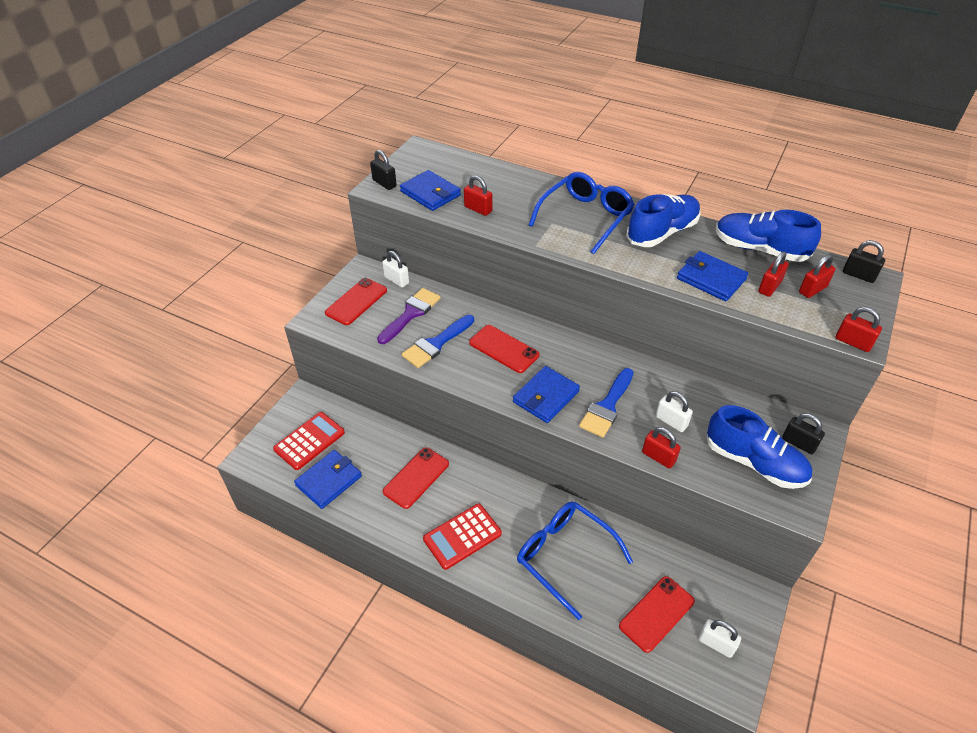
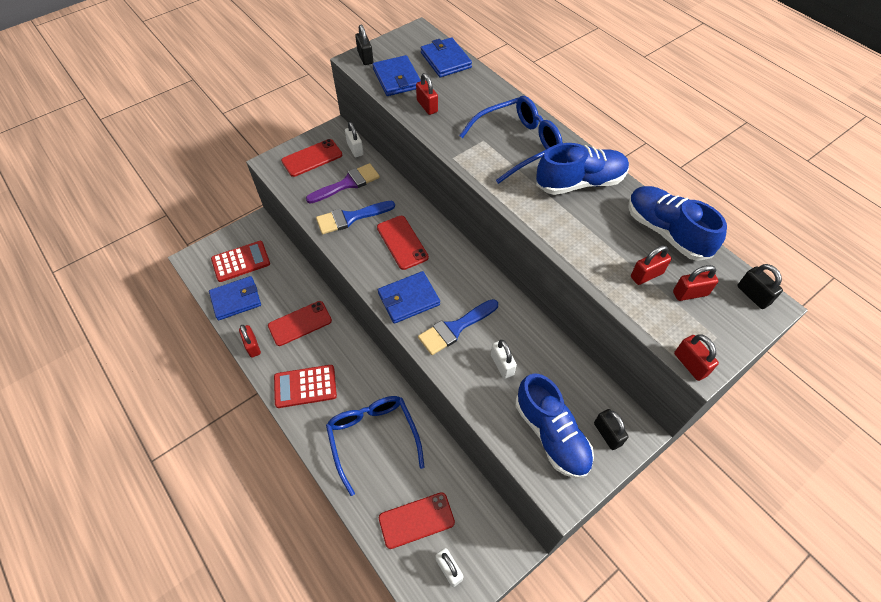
camera: 25 degrees right, 10 degrees up
red padlock [642,427,681,469] -> red padlock moved to [239,325,261,358]
blue wallet [677,251,748,301] -> blue wallet moved to [421,37,472,77]

